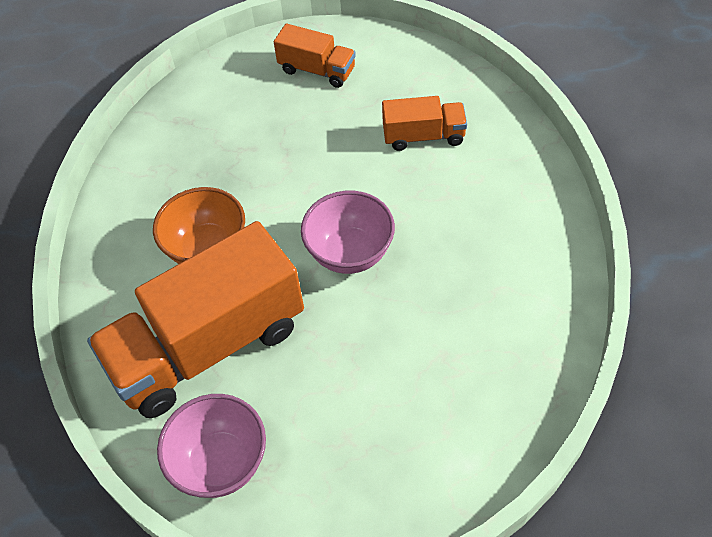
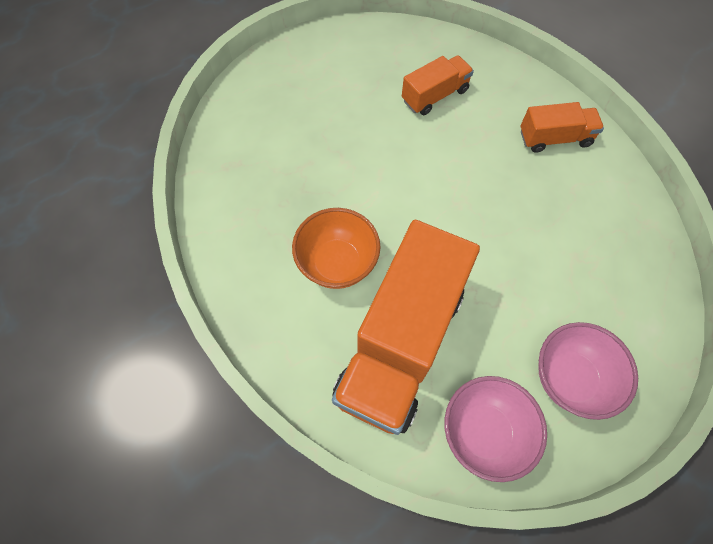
camera: 35 degrees left, 10 degrees up
orange truck [274,24,356,88] -> orange truck moved to [521,102,604,153]
pink bowl [301,191,395,274] -> pink bowl moved to [538,322,638,420]

